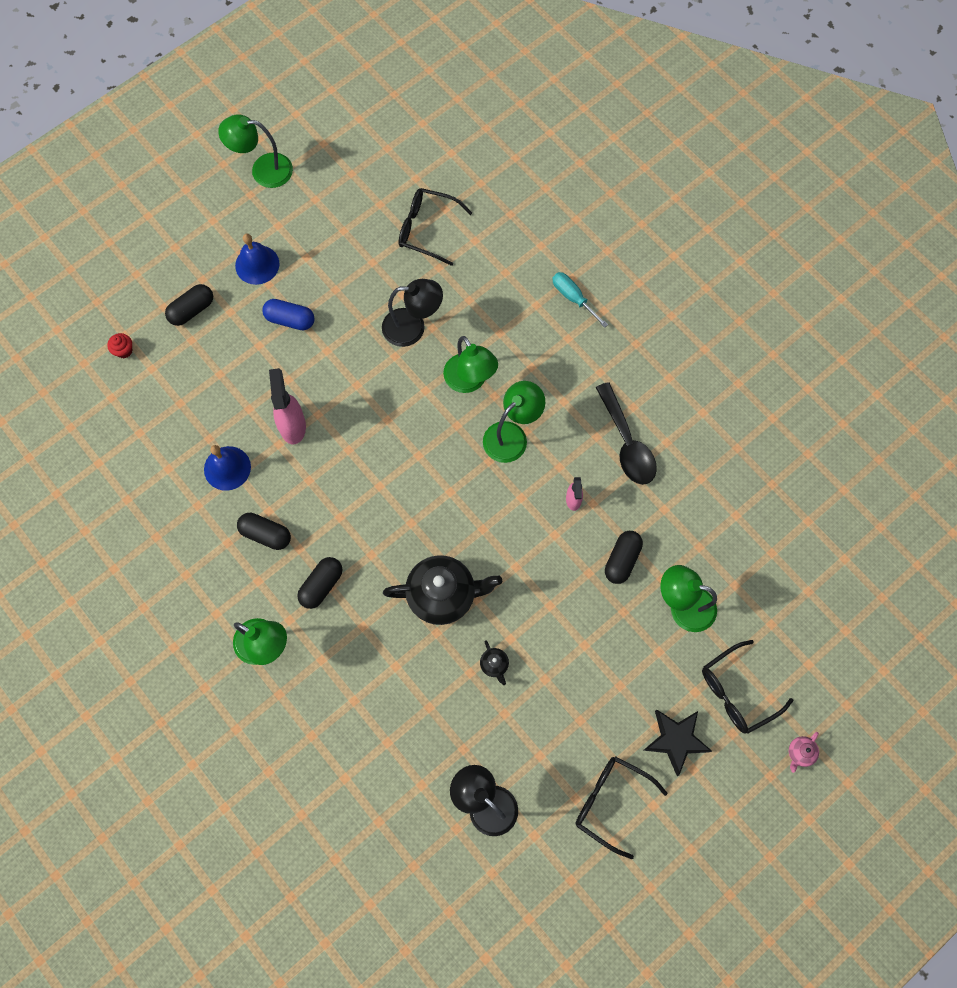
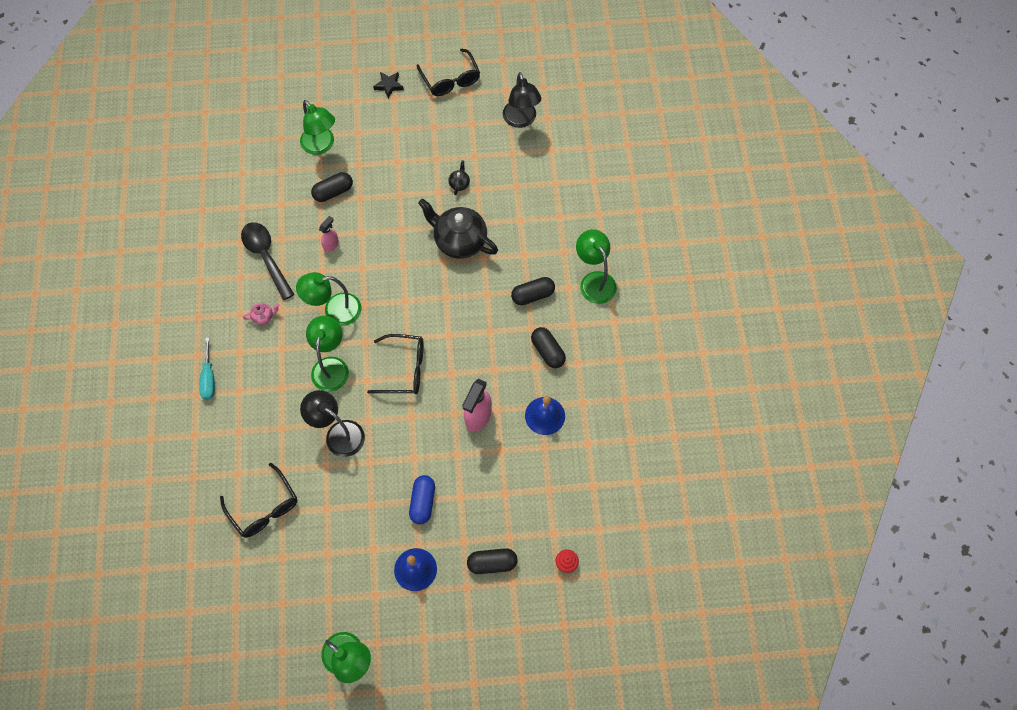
camera: 145 degrees left, 5 degrees down
blue capsule [262,299,314,330] -> blue capsule turned 45 degrees clockwise [409,475,435,524]
black spoon [596,382,657,485] -> black spoon turned 45 degrees counterclockwise [241,222,295,300]
black star [643,710,712,776] -> black star [373,72,404,98], size x0.64
black glasses [702,640,793,734] -> black glasses moved to [367,334,424,394]
pink teapot [789,732,819,773] -> pink teapot moved to [243,303,279,325]

